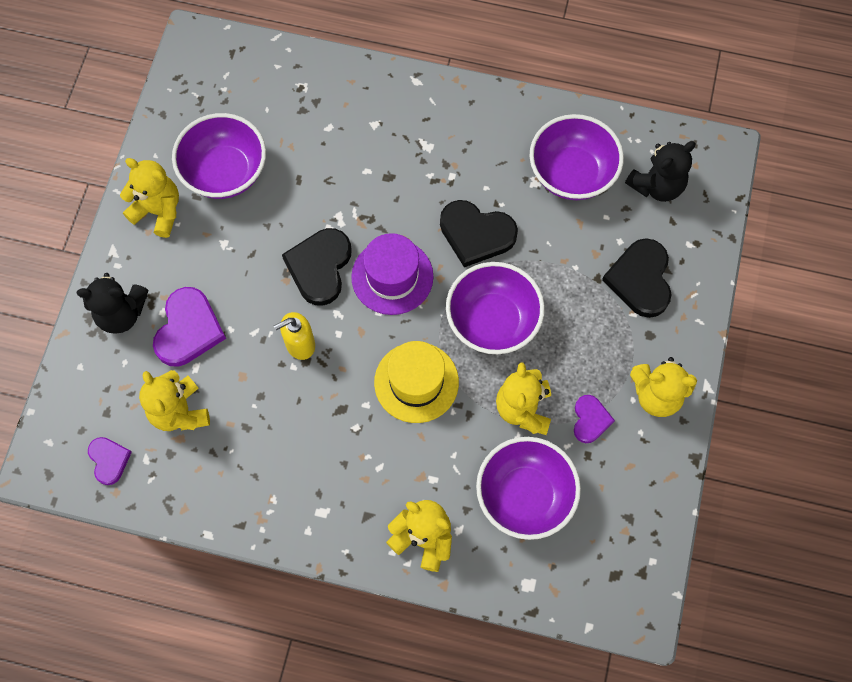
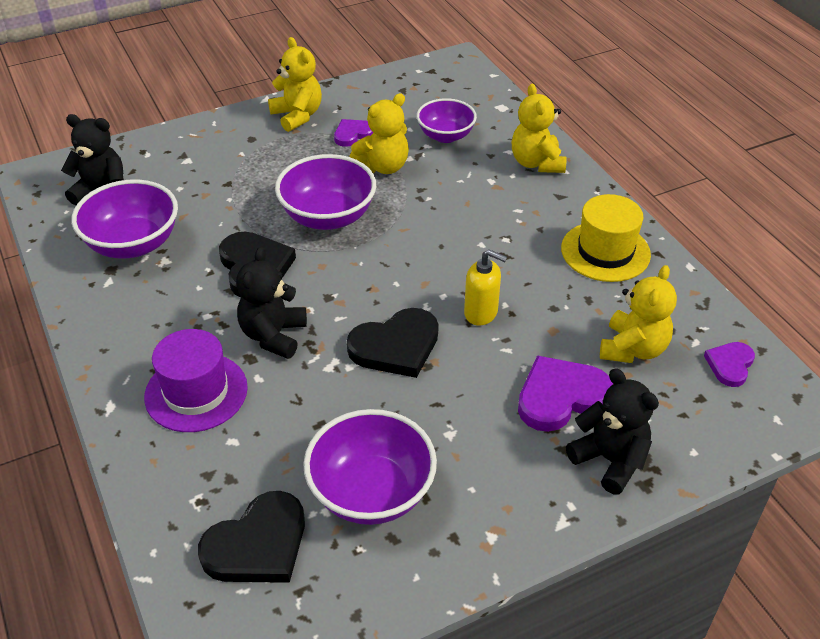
camera: 130 degrees left, 25 degrees down
yellow teddy bear [120,158,179,238] -> none
purple hat [351,233,434,315] -> purple hat moved to [144,329,248,432]
yellow hat [374,341,459,423] -> yellow hat moved to [561,194,651,282]
purple bowl [476,437,581,540] -> purple bowl [417,98,477,143], size x0.66
black heart [602,238,672,318] -> black heart moved to [198,491,305,583]
none -> black teddy bear [236,247,307,359]

